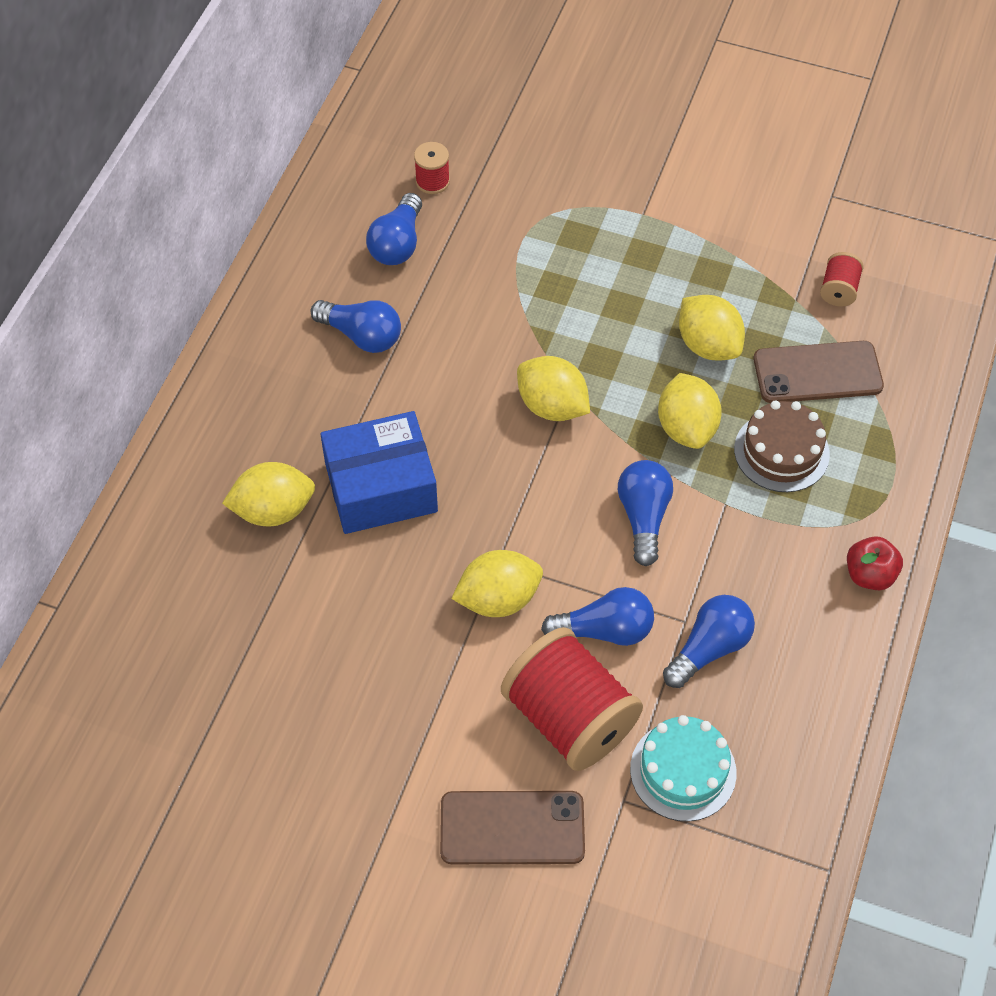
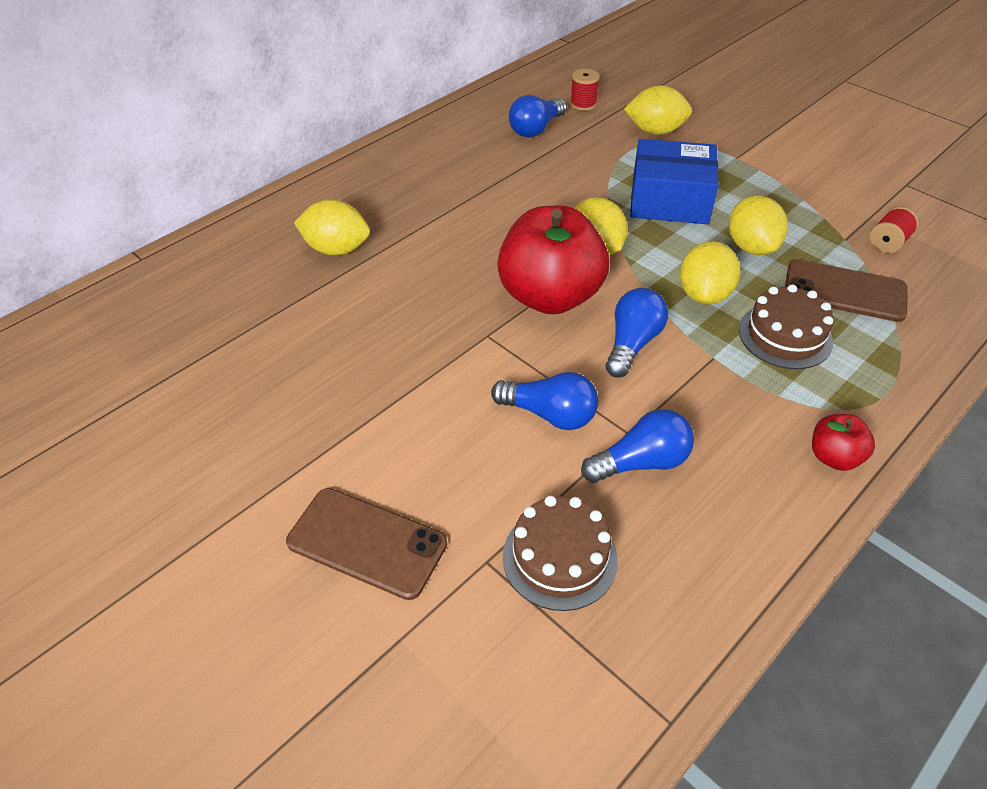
camera: 25 degrees right, 10 degrees down
blue light bulb [311,300,401,353] -> none
blue box [320,411,438,534] -> blue box moved to [630,139,718,224]
yellow lemon [451,550,543,617] -> yellow lemon moved to [624,85,692,135]
red spool [501,627,643,771] -> none
turquoise cake [630,715,737,822] -> brown cake [503,495,618,611]
none -> red apple [497,206,609,314]

